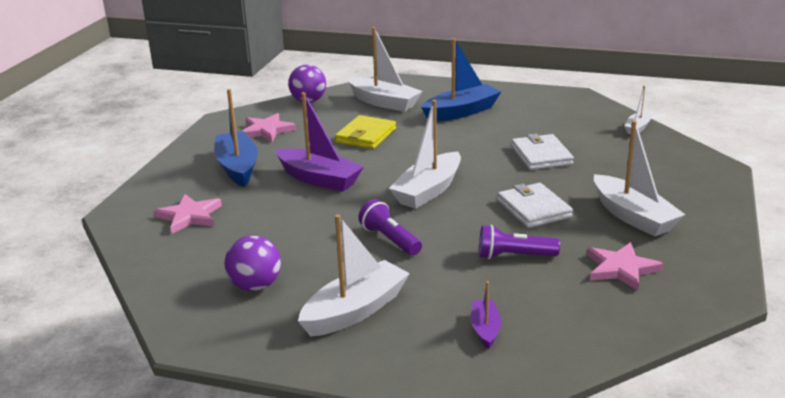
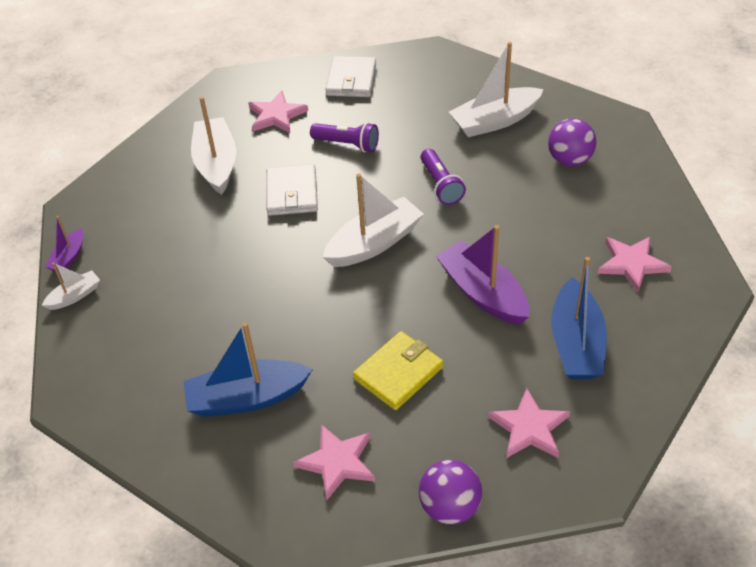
camera: 160 degrees left, 20 degrees up
white boat [347,27,423,112] -> pink star [293,424,375,500]
purple boat [471,281,501,349] -> purple boat moved to [45,216,83,272]
white wallet [511,134,574,170] -> white wallet moved to [325,56,376,97]

